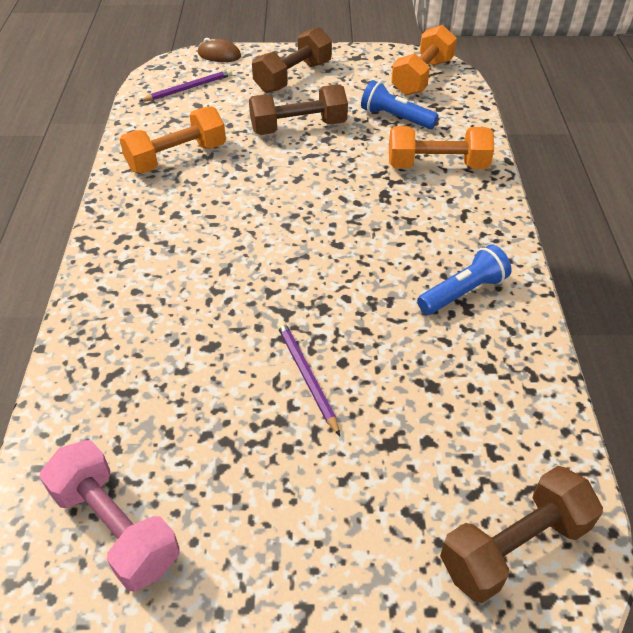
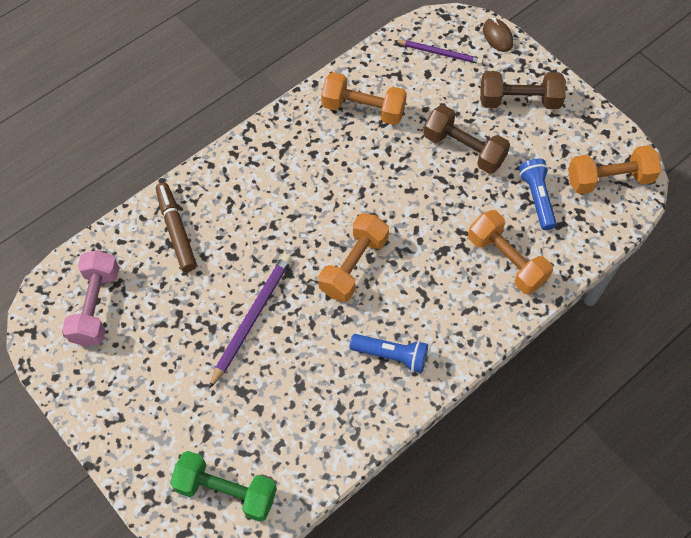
camera: 50 degrees right, 15 degrees up
purple pencil [277,321,340,436] -> purple pencil [209,254,292,389], size x1.53
brown dumbbell [440,466,603,603] -> green dumbbell [170,451,277,522]
none -> brown marker [156,182,197,272]
none -> orange dumbbell [318,213,389,302]

